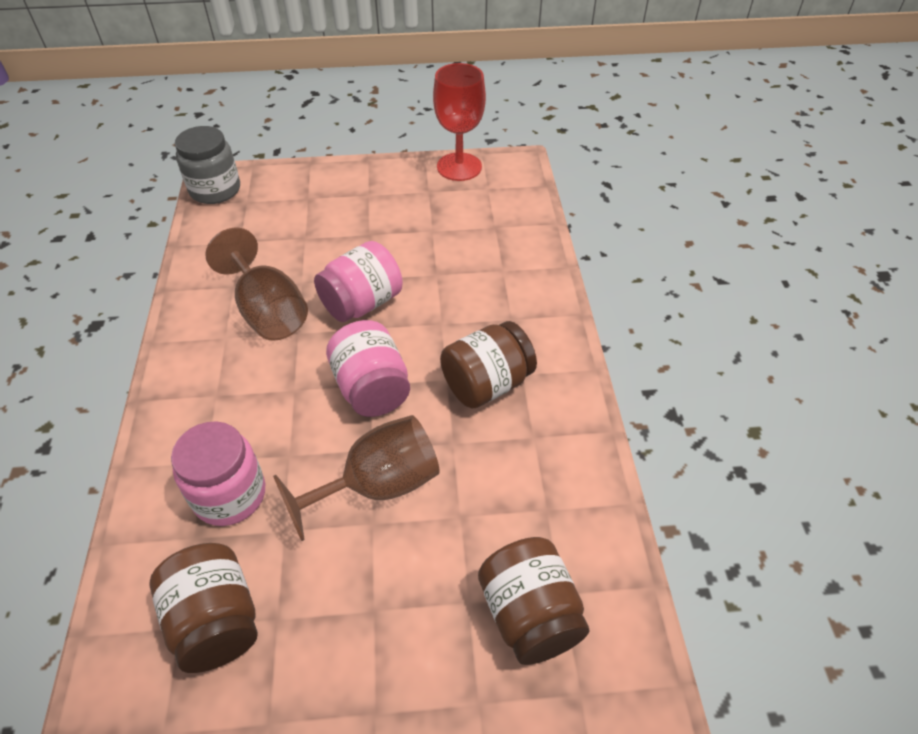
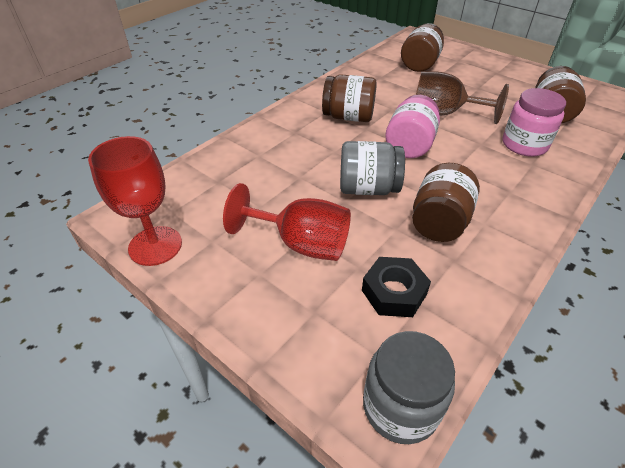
camera: 135 degrees left, 5 degrees down
brown goblet [205,228,308,341] -> brown jar [412,163,480,242]
pink jar [314,241,403,322] -> grey jar [340,141,405,195]
none -> red goblet [223,183,351,261]
none -> black nut [362,257,431,317]

